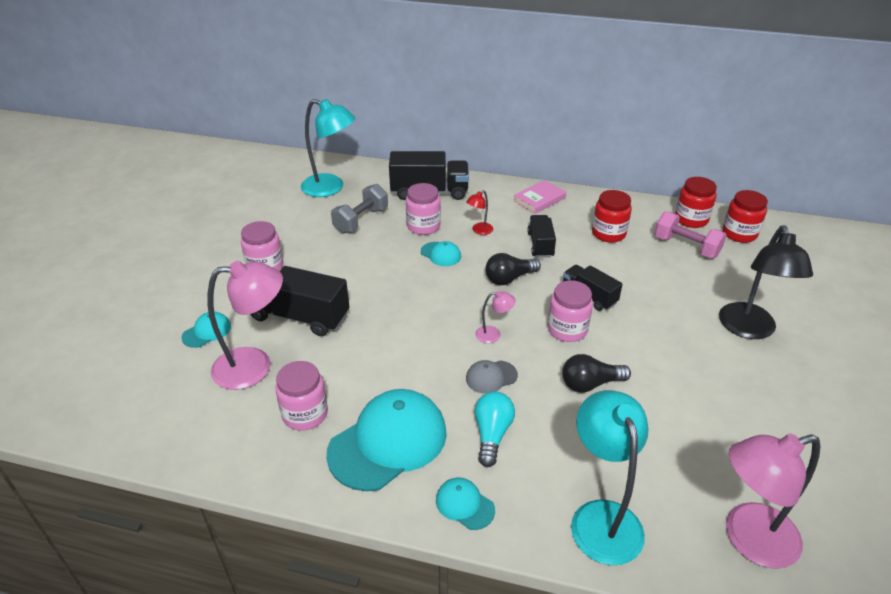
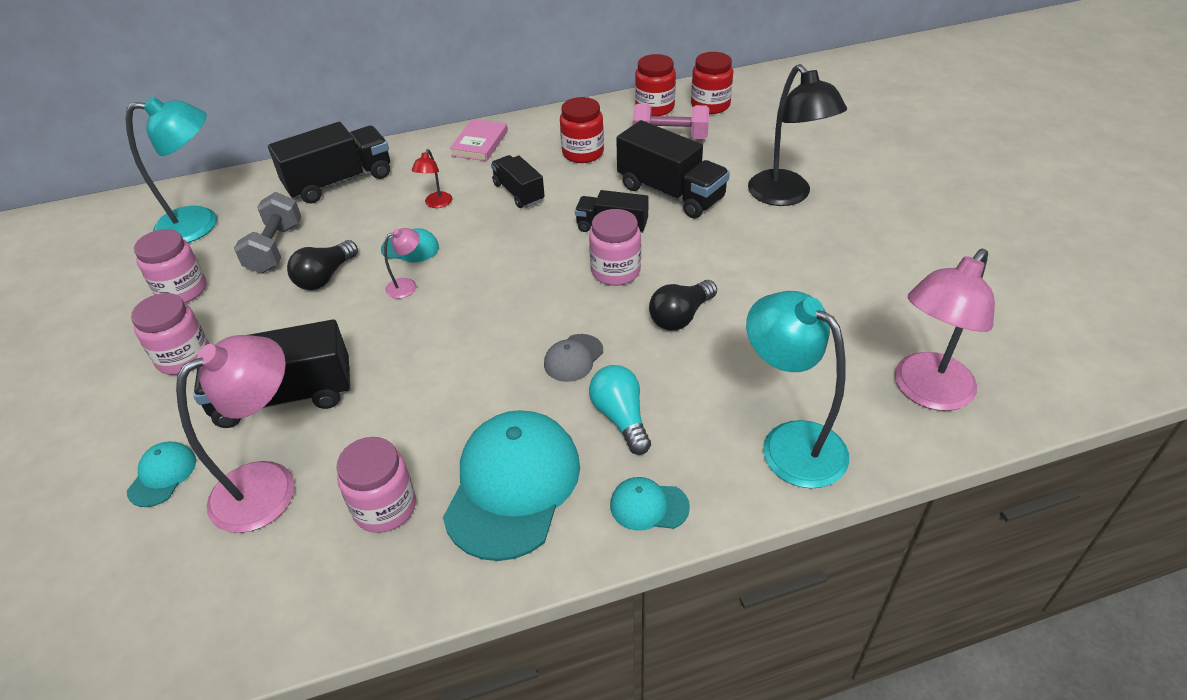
camera: 30 degrees left, 5 degrees up
pink jar [406,183,441,235] -> pink jar moved to [134,229,206,303]
pink lamp [475,291,515,343] -> pink lamp moved to [384,228,420,299]
black light bulb [485,253,541,285] -> black light bulb moved to [287,240,358,290]
none -> black truck [616,120,730,218]

